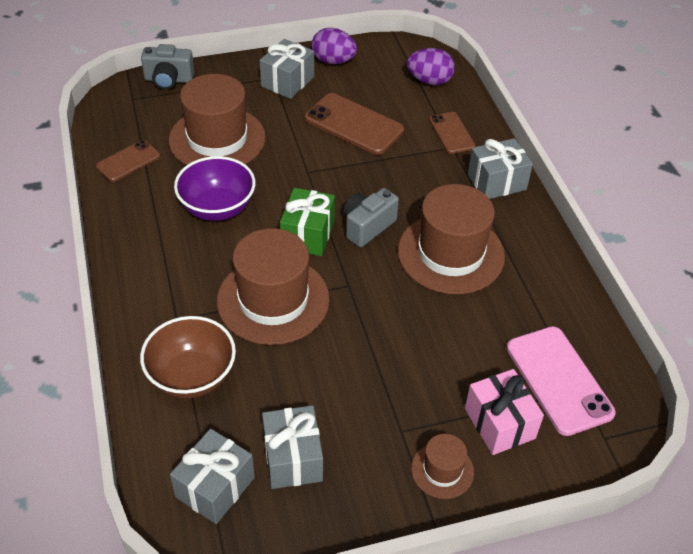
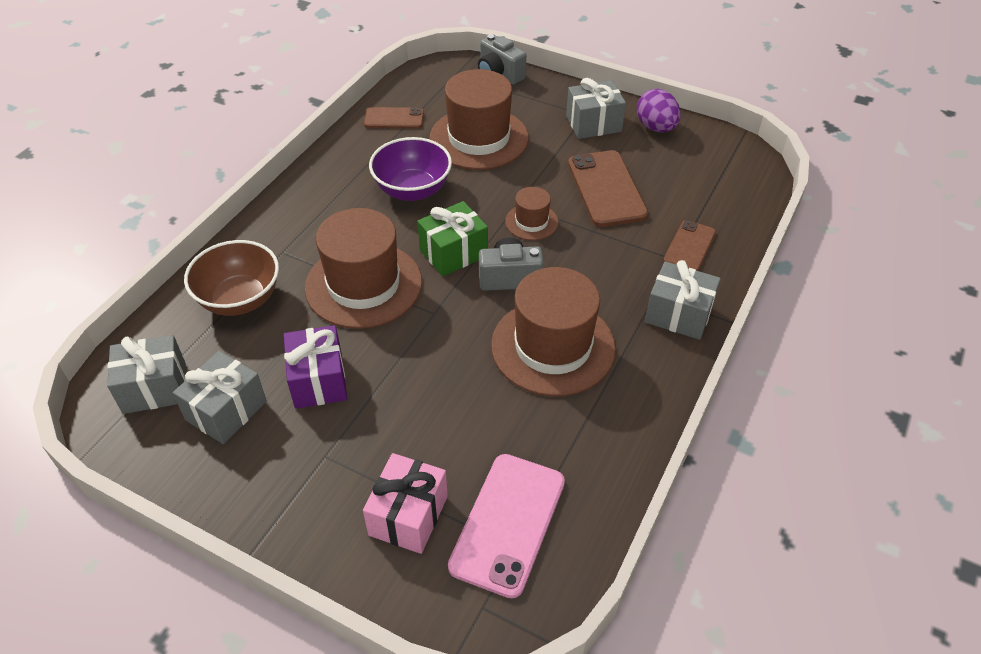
camera: 45 degrees right, 0 degrees up
purple egg [407,48,455,85] -> none
brown hat [411,434,474,499] -> brown hat moved to [505,187,558,240]
none -> purple gift [284,325,347,409]

